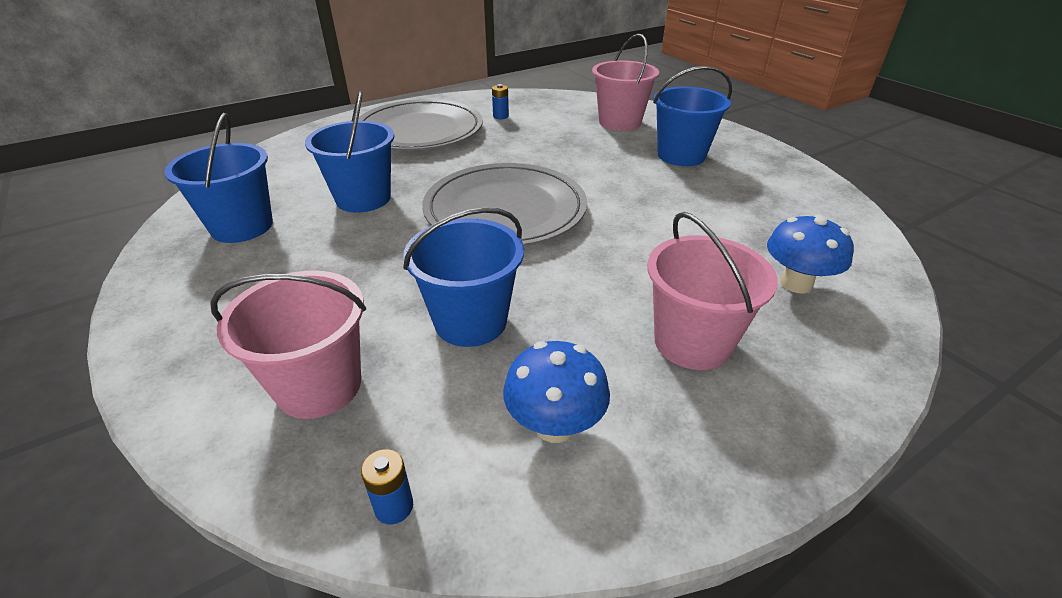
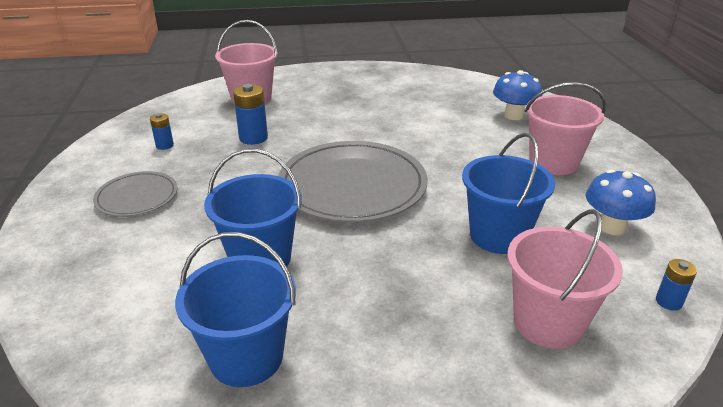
camera: 65 degrees left, 5 degrees down
grey plate [358,99,483,151] -> grey plate [93,171,178,217], size x0.53
blue bucket [653,66,732,166] -> none
none -> blue battery [233,84,268,145]

